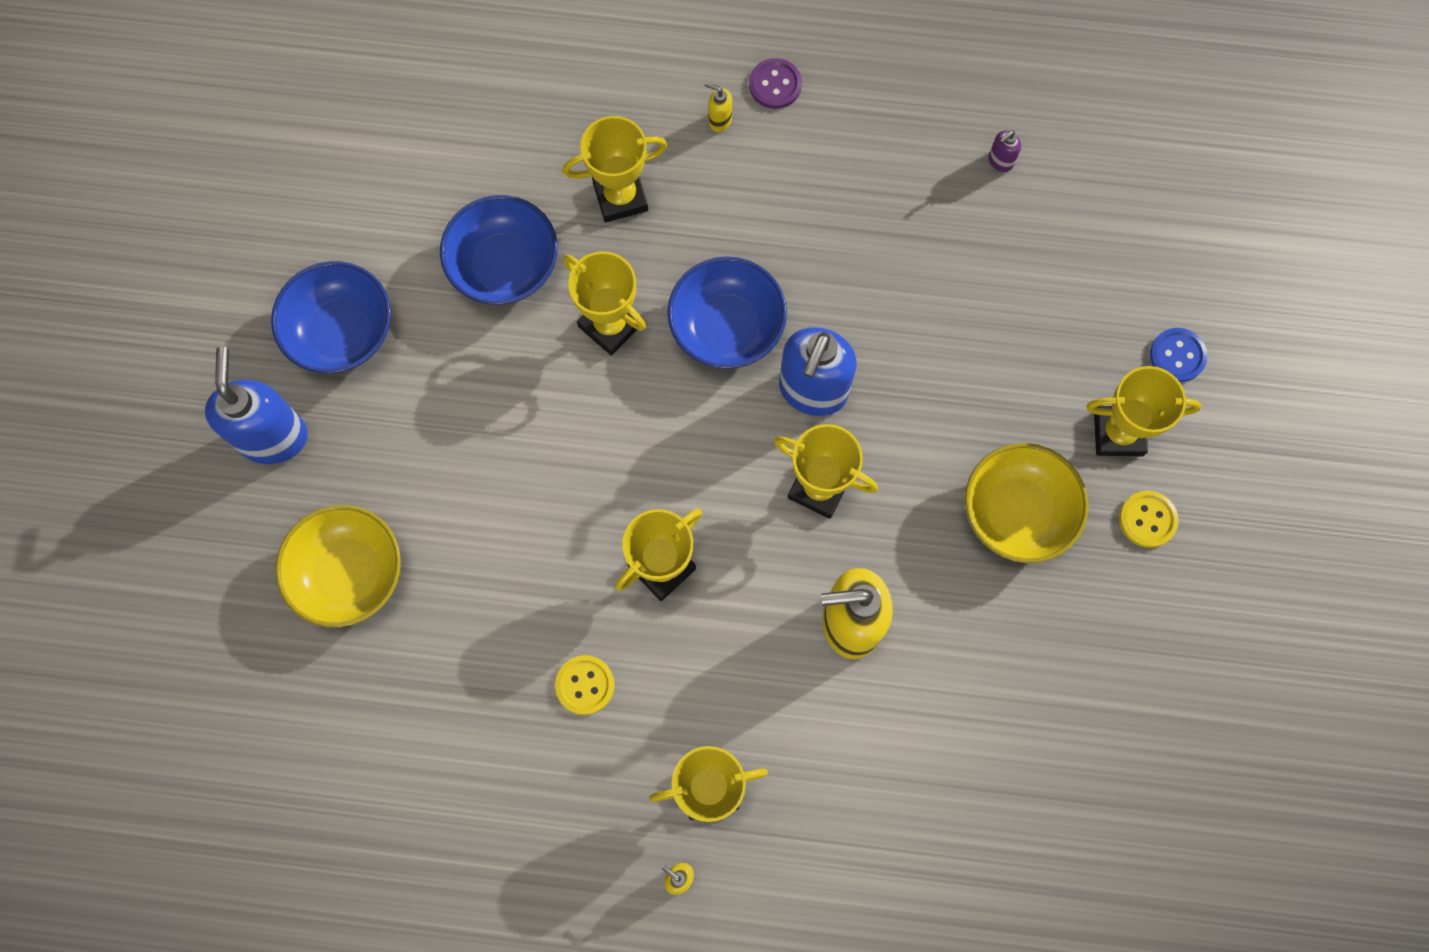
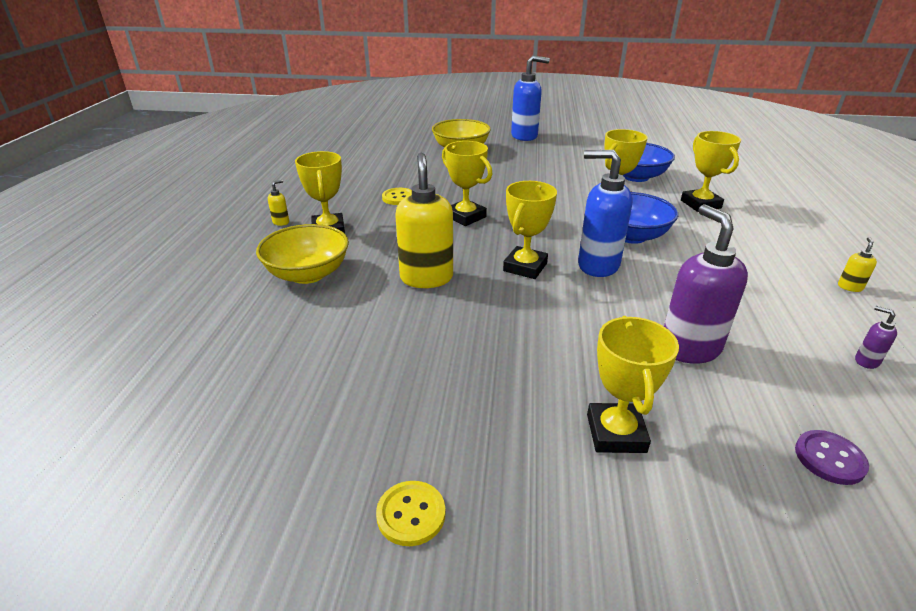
camera: 90 degrees right, 40 degrees down
blue bowl [271,261,391,374] -> none
yellow soap dispenser [705,82,732,132] -> yellow soap dispenser moved to [838,237,877,292]
purple button [749,58,802,109] -> purple button moved to [795,430,869,485]
yellow bowl [965,443,1089,563] -> yellow bowl moved to [256,224,349,284]
yellow button [1119,491,1178,548] -> yellow button moved to [376,481,446,546]
blue button [1150,328,1208,382] -> none
none -> purple soap dispenser [664,204,748,364]

